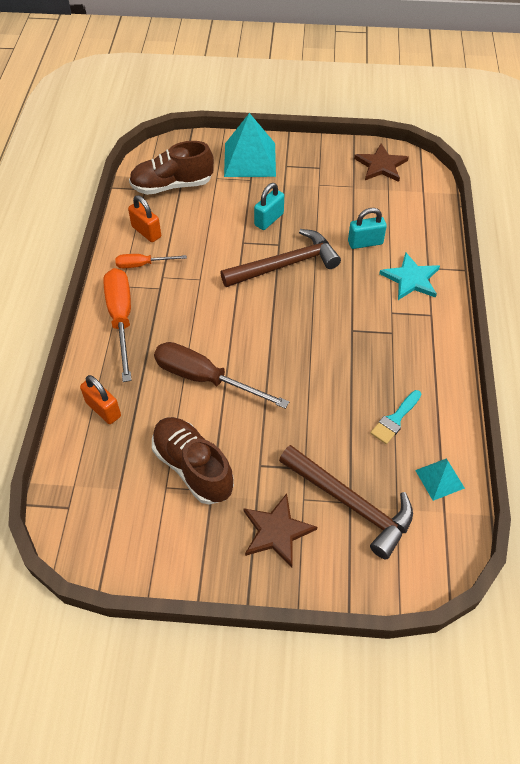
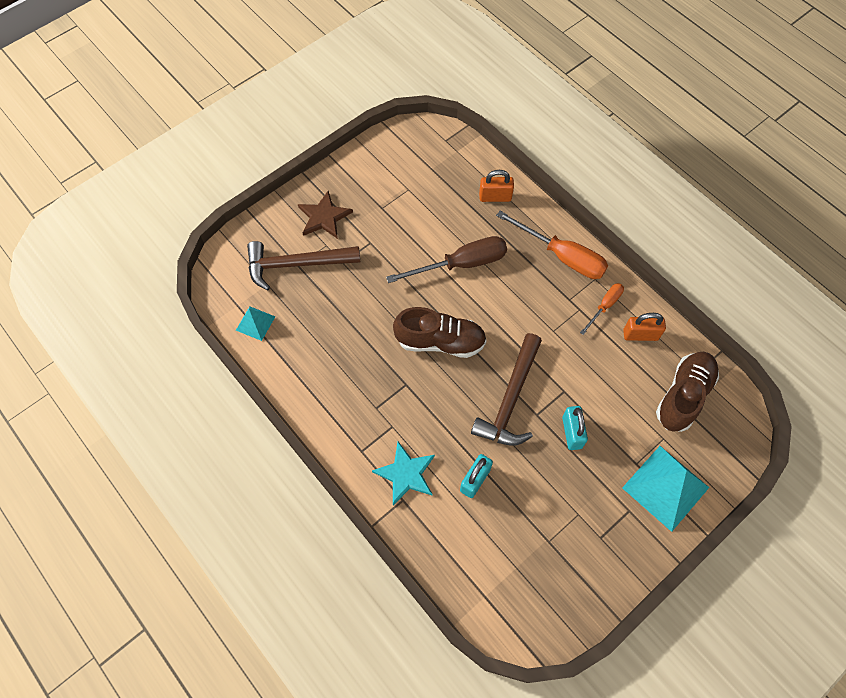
camera: 135 degrees right, 10 degrees up
brown shoe [152,417,234,505] -> brown shoe moved to [393,307,487,358]
brown star [354,144,409,182] -> none
turquoise brush [370,390,421,444] -> none

